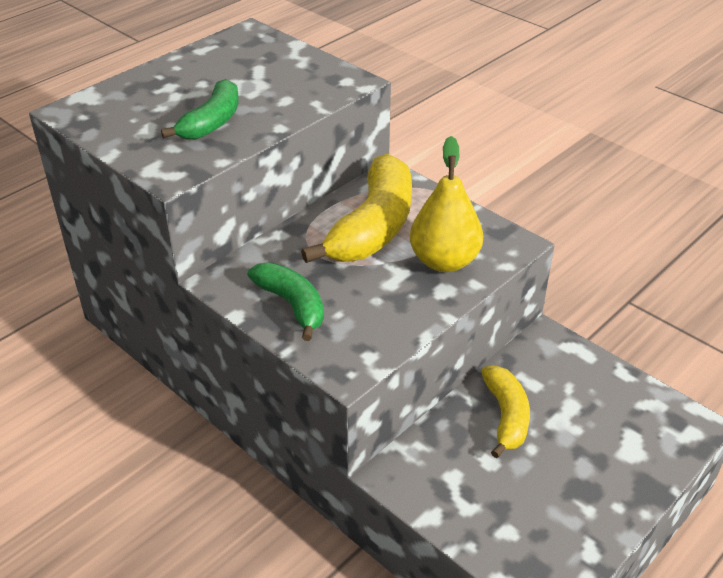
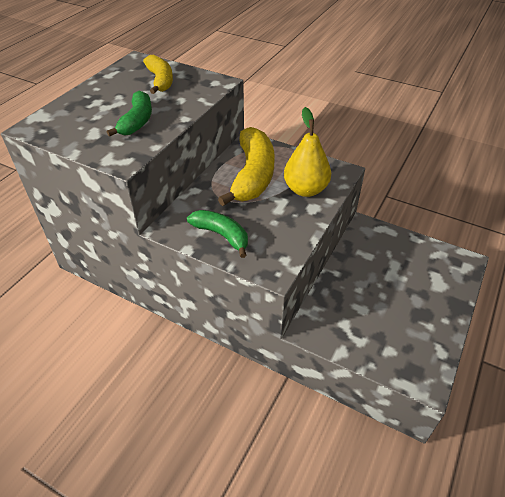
camera: 15 degrees left, 5 degrees up
yellow banana [481,365,530,458] -> yellow banana moved to [143,55,173,94]

